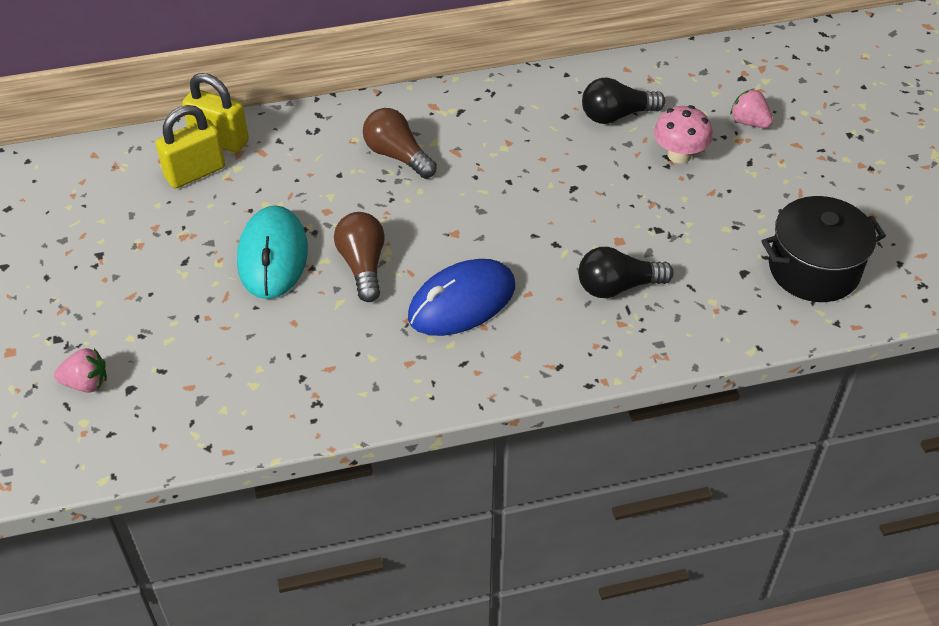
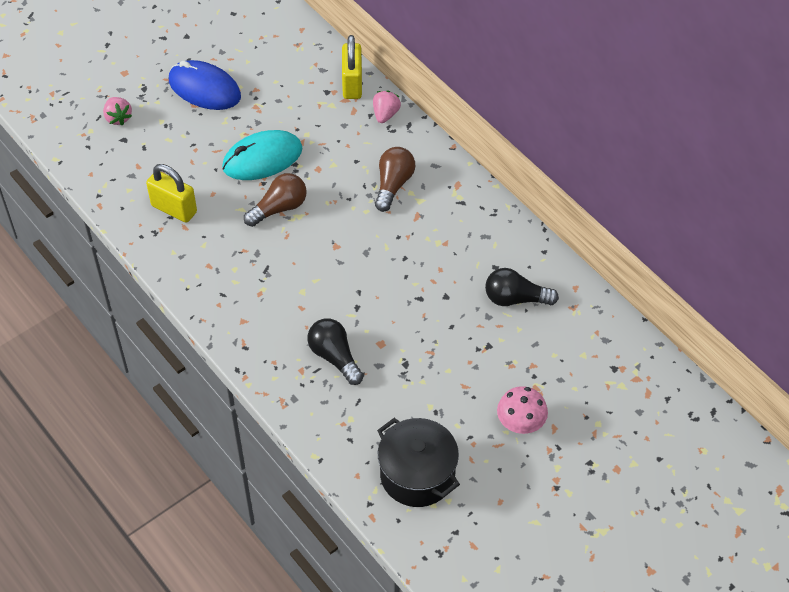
camera: 65 degrees right, 5 degrees up
yellow padlock [156,105,225,189] -> yellow padlock moved to [146,164,197,223]
blue mouse [408,259,515,336] -> blue mouse moved to [169,60,241,110]
black light bulb [582,78,665,124] -> black light bulb turned 45 degrees counterclockwise [485,268,559,306]
pink mushroom [654,105,713,164] -> pink mushroom moved to [497,386,548,434]
pink strawberry [730,89,773,128] -> pink strawberry moved to [373,91,401,123]

